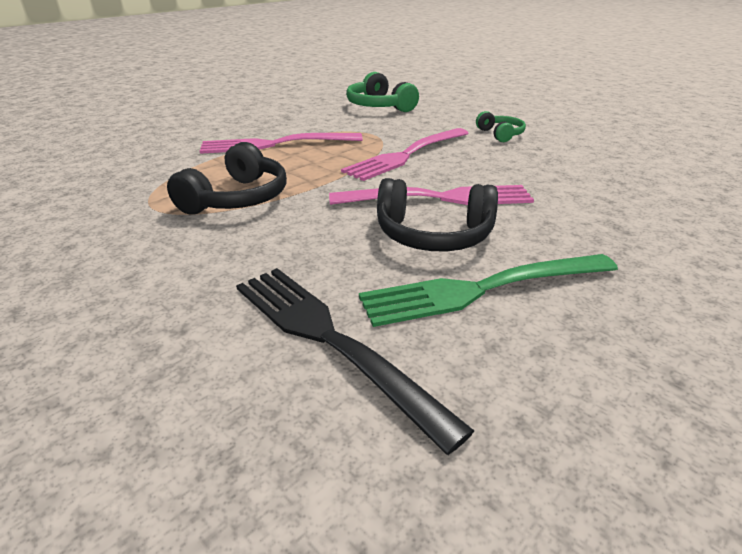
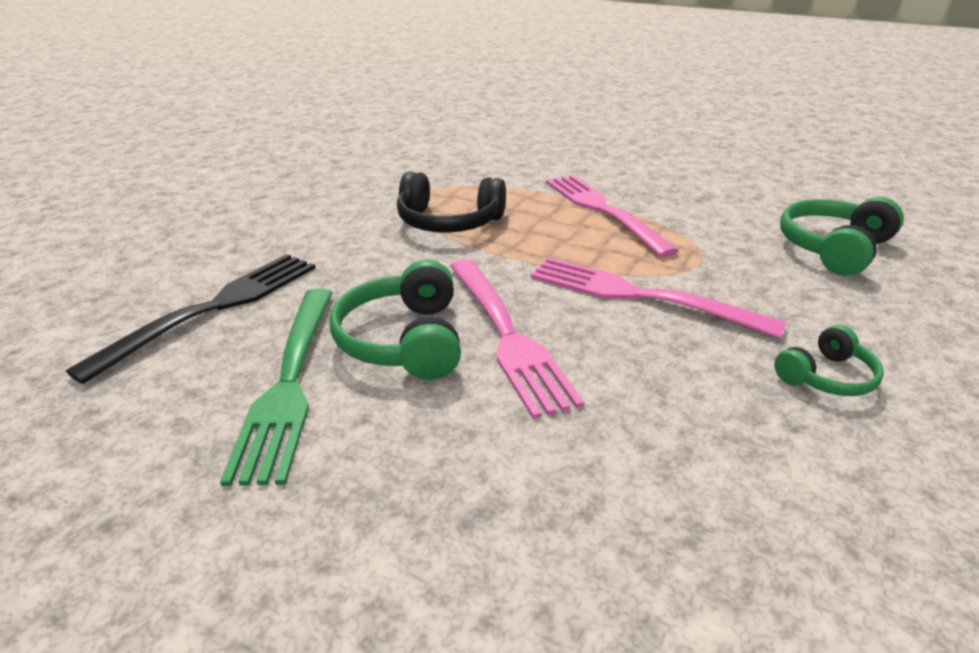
camera: 75 degrees right, 0 degrees up
green fork [359,254,618,327] -> green fork turned 150 degrees counterclockwise [220,288,333,486]
black headphones [377,178,498,251] -> green headphones [330,259,461,380]

